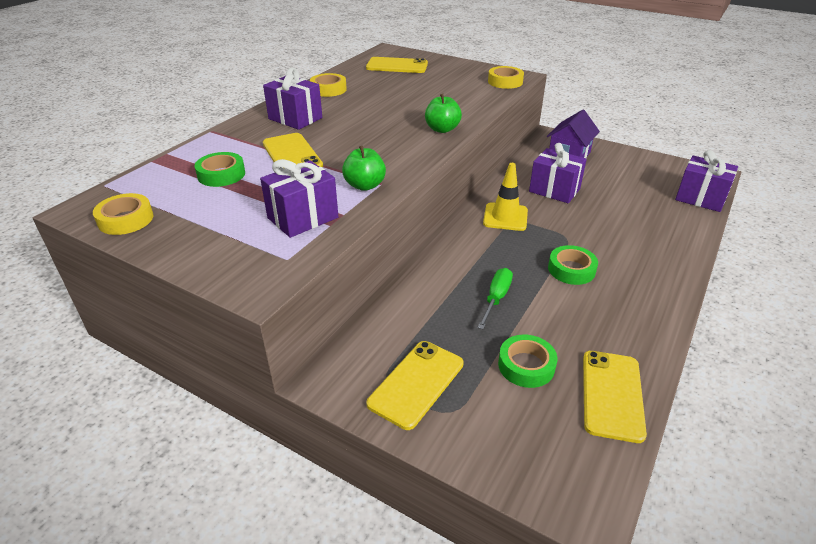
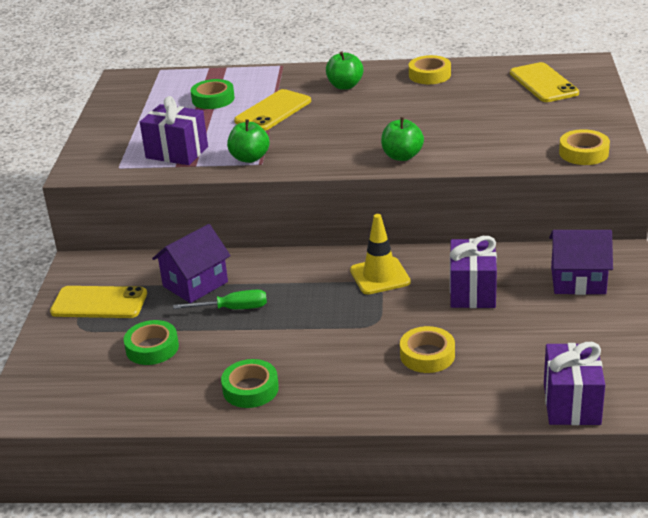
camera: 65 degrees right, 5 degrees down
yellow tape [93,193,153,235] -> yellow tape moved to [400,326,455,373]
purple gift [263,68,322,130] -> green apple [326,51,363,90]
green tape [548,245,598,285] -> green tape moved to [221,359,279,408]
yellow phone [583,351,647,443] -> none
none -> purple house [152,224,231,303]

